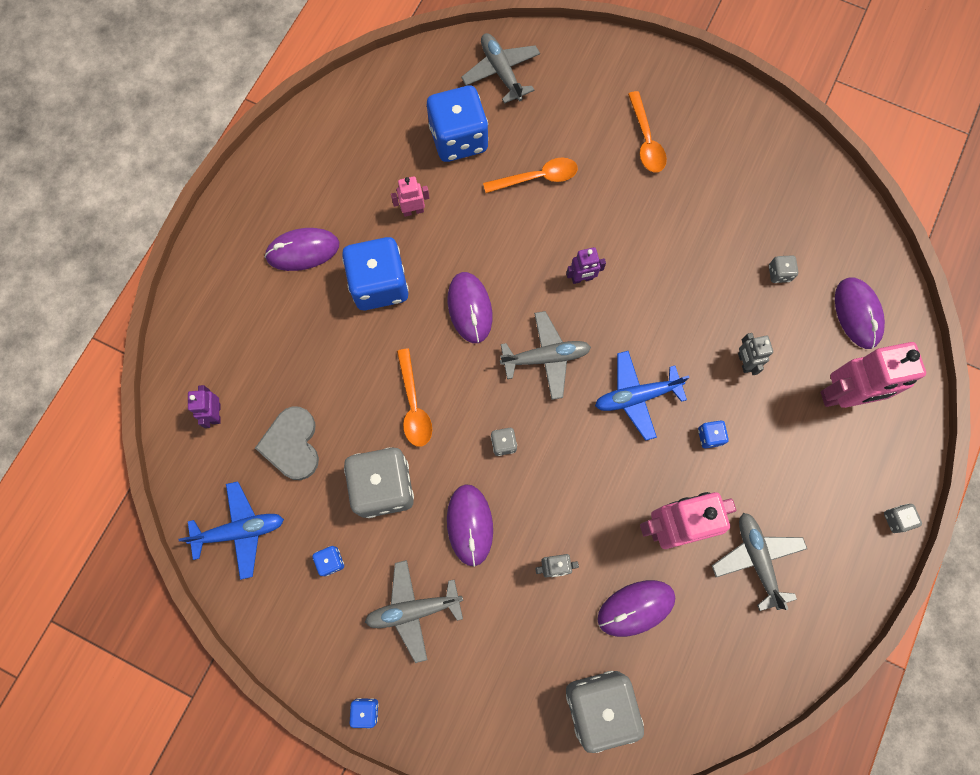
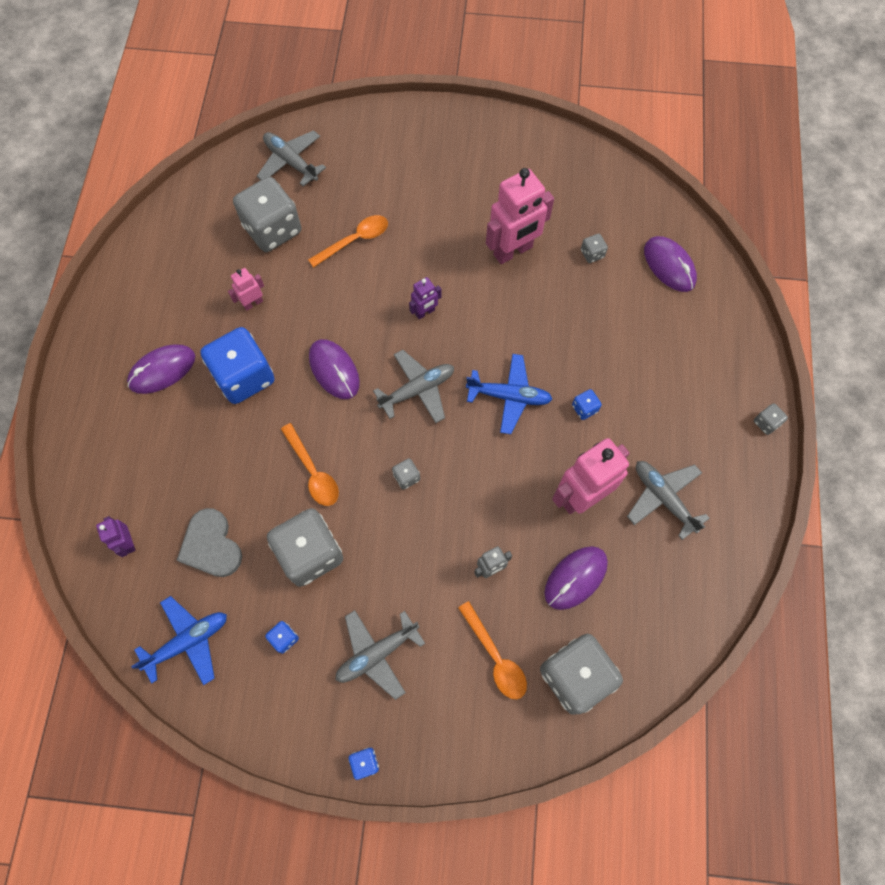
camera: 20 degrees left, 5 degrees down
blue dice [427,85,488,162] -> grey dice [233,177,302,252]
purple mouse [447,484,493,567] -> none
blue plane [595,351,690,441] -> blue plane turned 135 degrees counterclockwise [466,354,552,434]
orange spoon [628,91,667,173] -> orange spoon moved to [458,601,527,699]
grey robot [738,333,773,375] -> none
pink robot [821,342,926,408] -> pink robot moved to [486,168,554,264]

